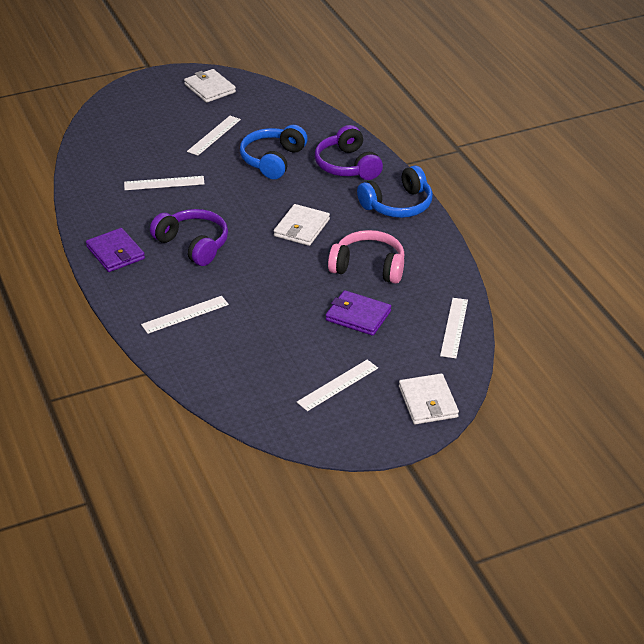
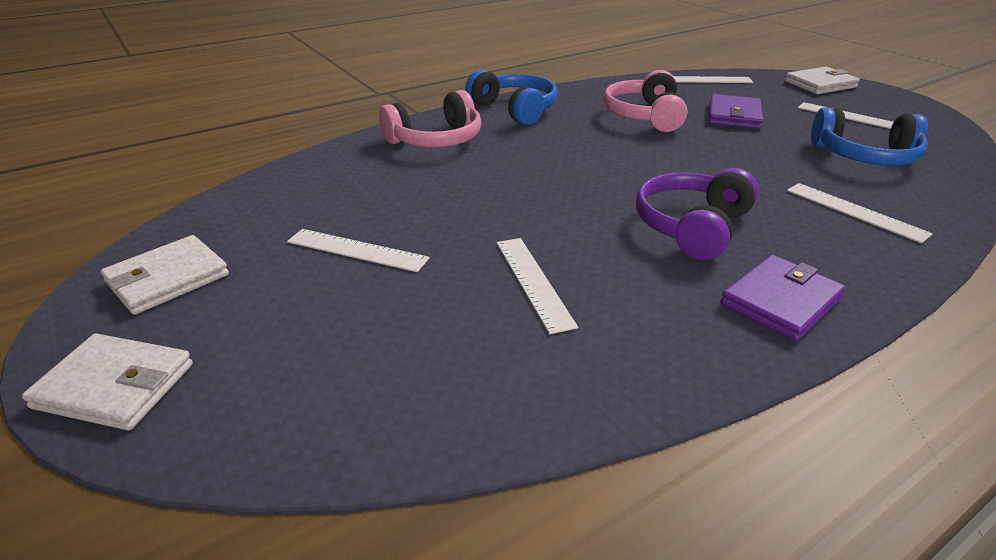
camera: 100 degrees left, 5 degrees down
blue headphones [240,125,308,179] -> blue headphones moved to [811,107,928,166]
white wallet [274,204,330,246] -> white wallet moved to [22,333,193,430]
purple headphones [315,125,383,180] -> pink headphones [379,90,481,147]

